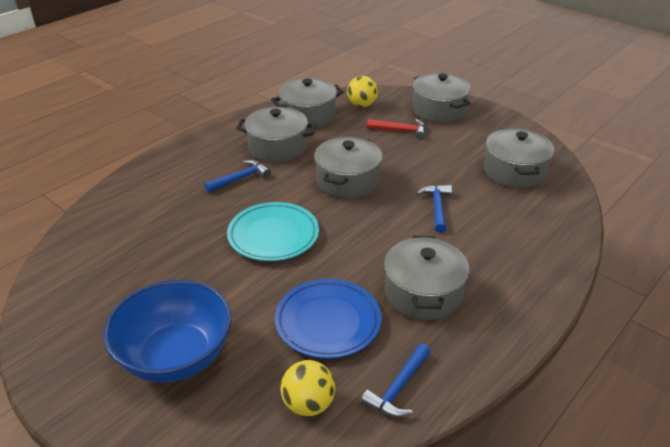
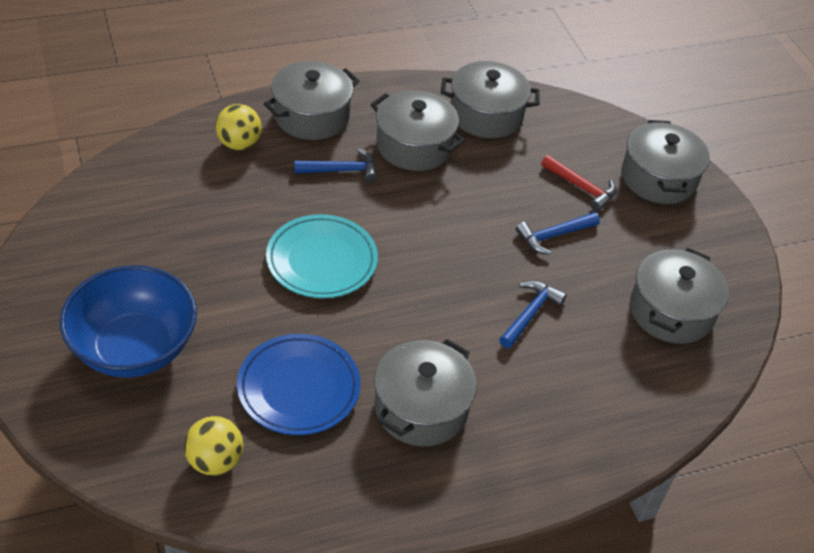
camera: 25 degrees right, 10 degrees up
grey pot [314,137,383,199] -> grey pot moved to [264,61,359,140]
yellow ball [347,76,378,107] -> yellow ball moved to [215,104,262,150]
blue hammer [361,343,431,417] -> blue hammer moved to [516,212,600,255]

